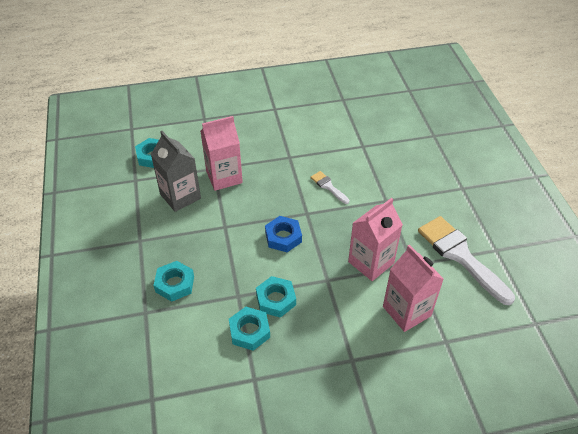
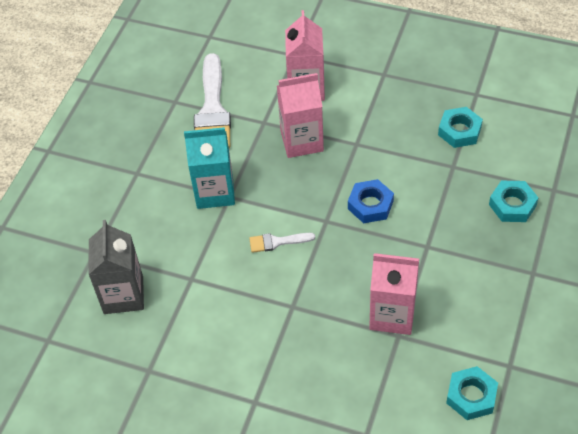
camera: 145 degrees left, 5 degrees up
grey carton [151,131,201,212] -> grey carton moved to [88,220,144,314]
turquoise nut [256,276,296,318] -> none
white brush [311,171,349,204] -> white brush turned 90 degrees clockwise [249,233,315,253]
none -> turquoise carton [184,127,235,209]

